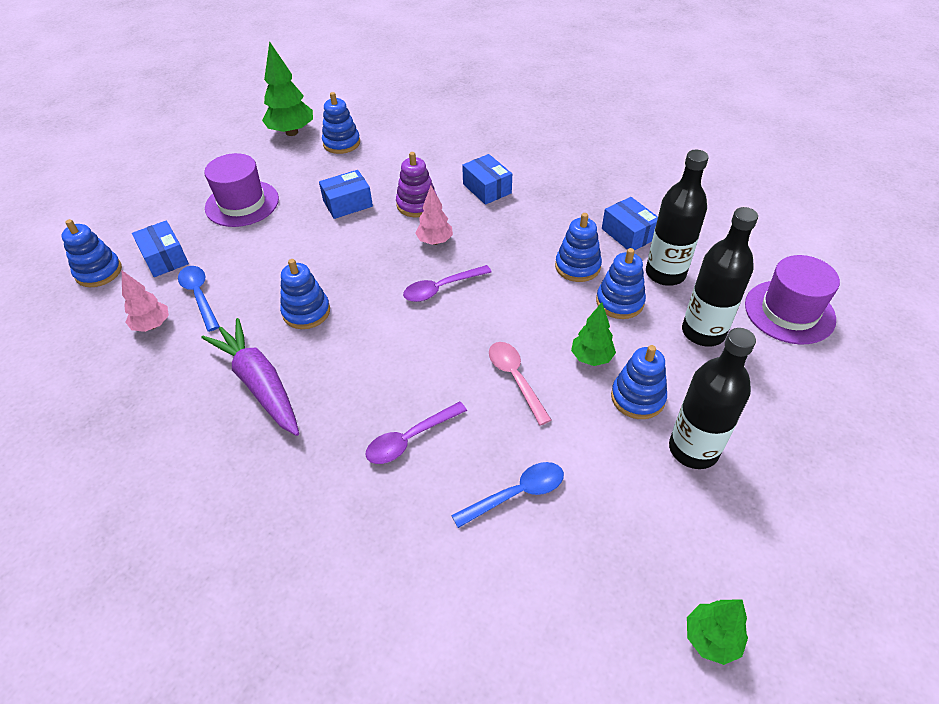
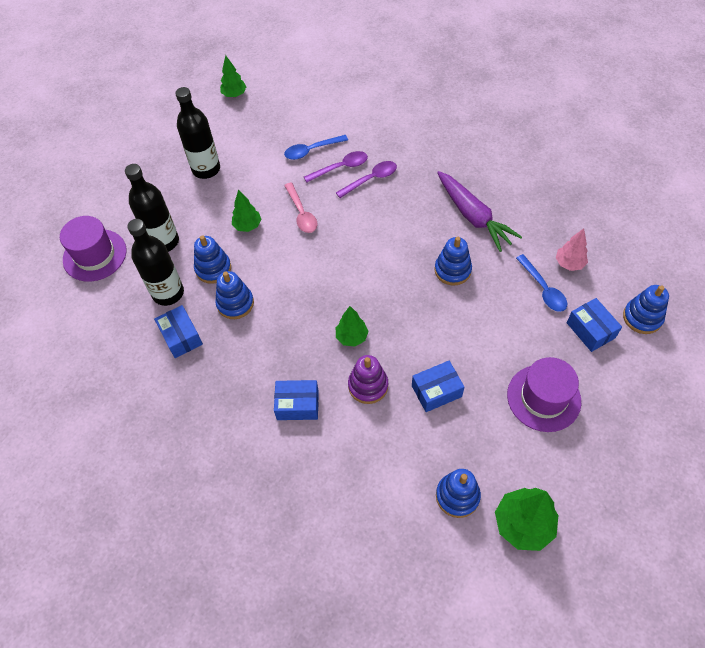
camera: 175 degrees left, 10 degrees up
purple spoon [403,265,492,302] -> purple spoon moved to [304,151,368,182]
pink tree [415,186,453,245] -> green tree [336,306,369,347]
blue box [462,154,512,205] -> blue box turned 60 degrees counterclockwise [274,380,319,420]
blue stacking toy [611,345,667,419] -> none

